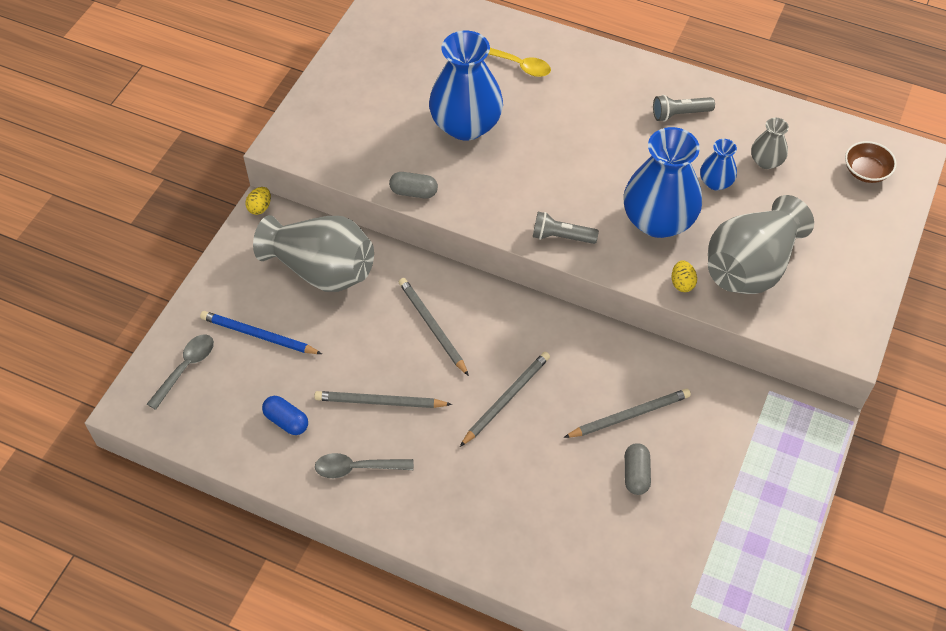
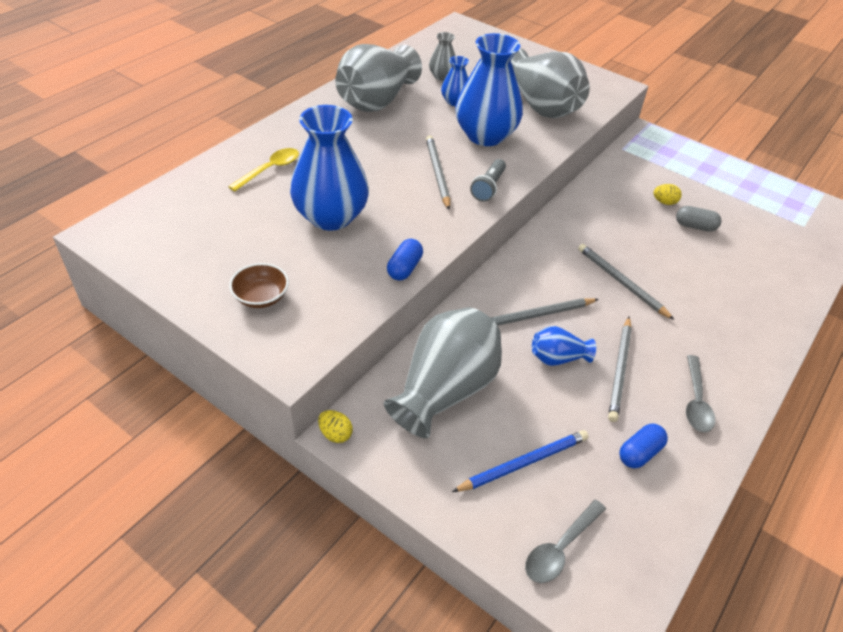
camera: 80 degrees left, 10 degrees down
grey spoon [147,334,214,410] -> grey spoon turned 90 degrees counterclockwise [525,500,606,583]
blue pencil [200,311,322,354] -> blue pencil turned 150 degrees counterclockwise [452,430,589,492]
grey capsule [389,172,438,199] -> blue capsule [387,239,423,281]
grey pencil [564,388,691,438] -> grey pencil moved to [426,135,450,210]
grey flashlight [653,95,715,122] -> grey vase [335,44,422,112]
yellow egg [672,260,697,292] -> yellow egg moved to [653,184,682,205]
brown bowl [845,141,897,183] -> brown bowl moved to [229,263,289,308]
none -> blue vase [532,326,596,366]

